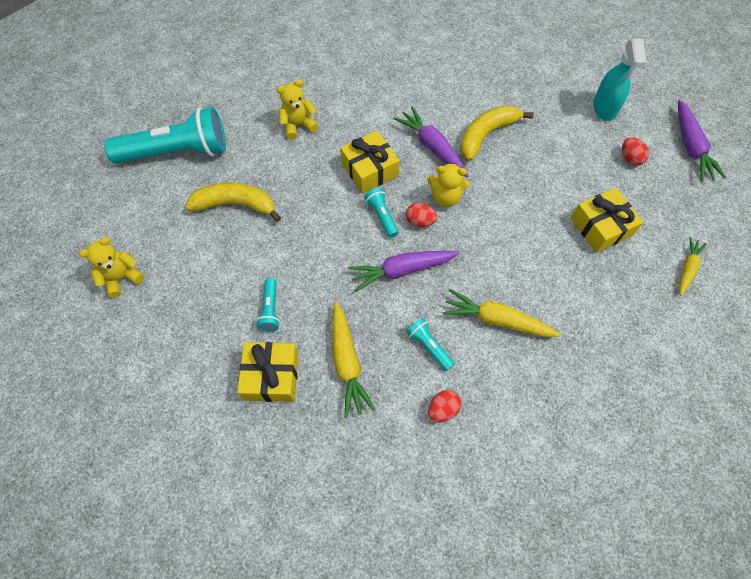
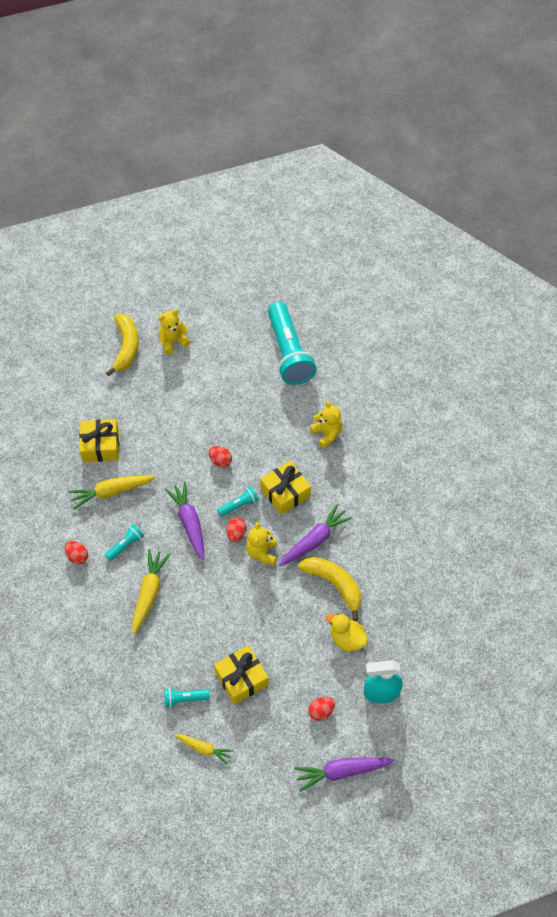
camera: 85 degrees right, 5 degrees down
yellow teddy bear [79,237,145,298] -> yellow teddy bear turned 75 degrees counterclockwise [158,309,190,354]
yellow banana [185,183,281,222] -> yellow banana moved to [106,314,139,376]
turquoise flashlight [256,278,280,332] -> turquoise flashlight moved to [164,688,210,708]
none -> red egg [209,446,232,467]
none -> yellow duck [326,613,368,652]

